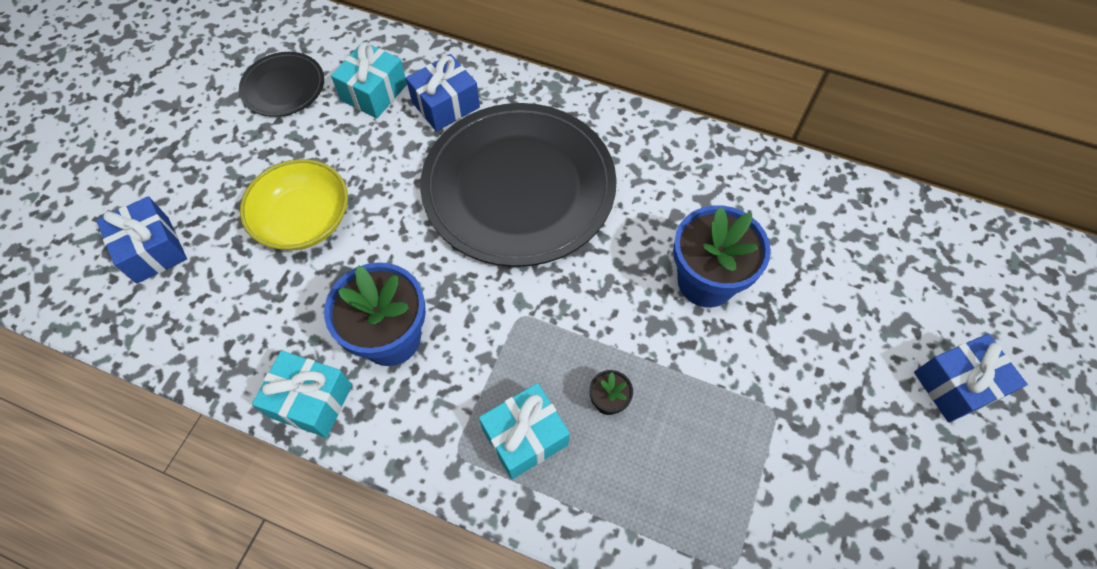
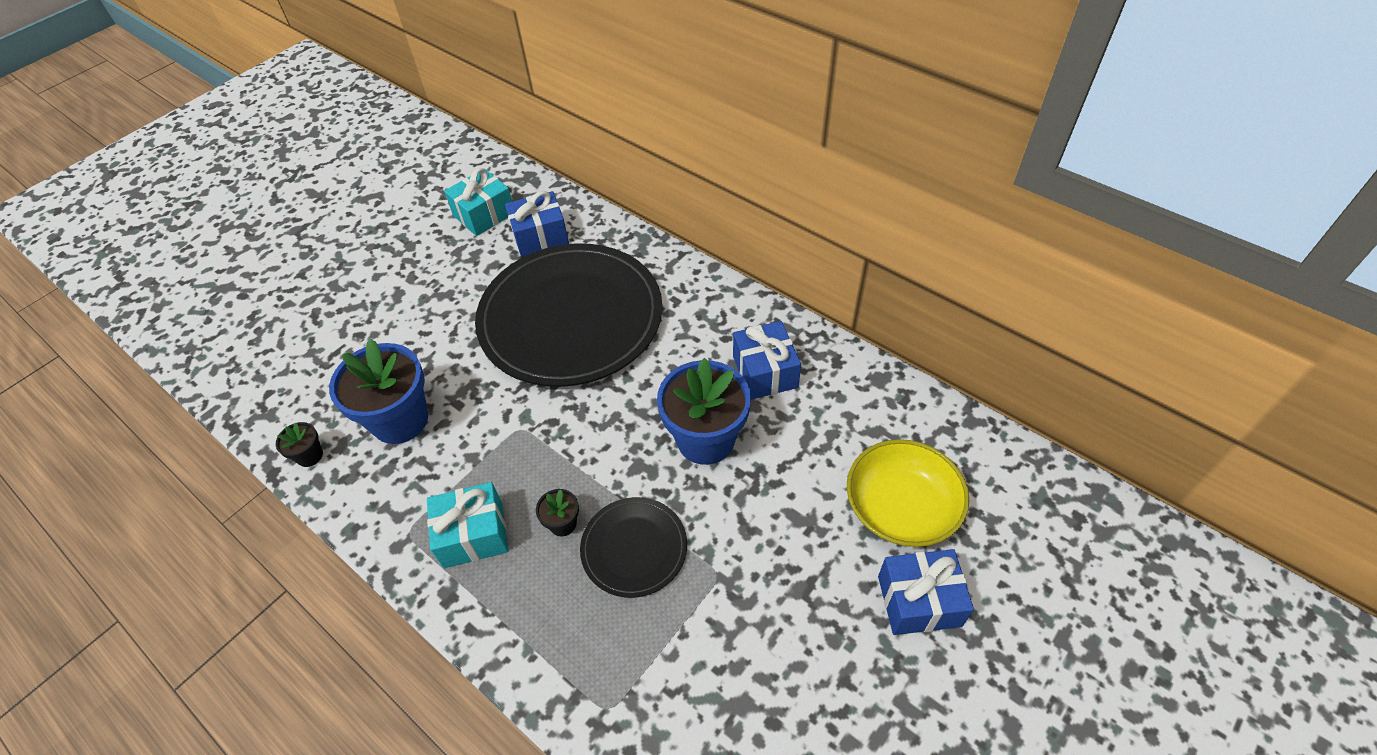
camera: 20 degrees right, 10 degrees down
blue gift [96,196,187,284] -> blue gift moved to [733,321,801,400]
black plate [239,52,324,117] -> black plate moved to [580,497,687,598]
yellow bowl [240,159,348,250] -> yellow bowl moved to [847,439,970,547]
turquoise gift [252,351,352,438] -> black flower pot [276,422,323,467]

